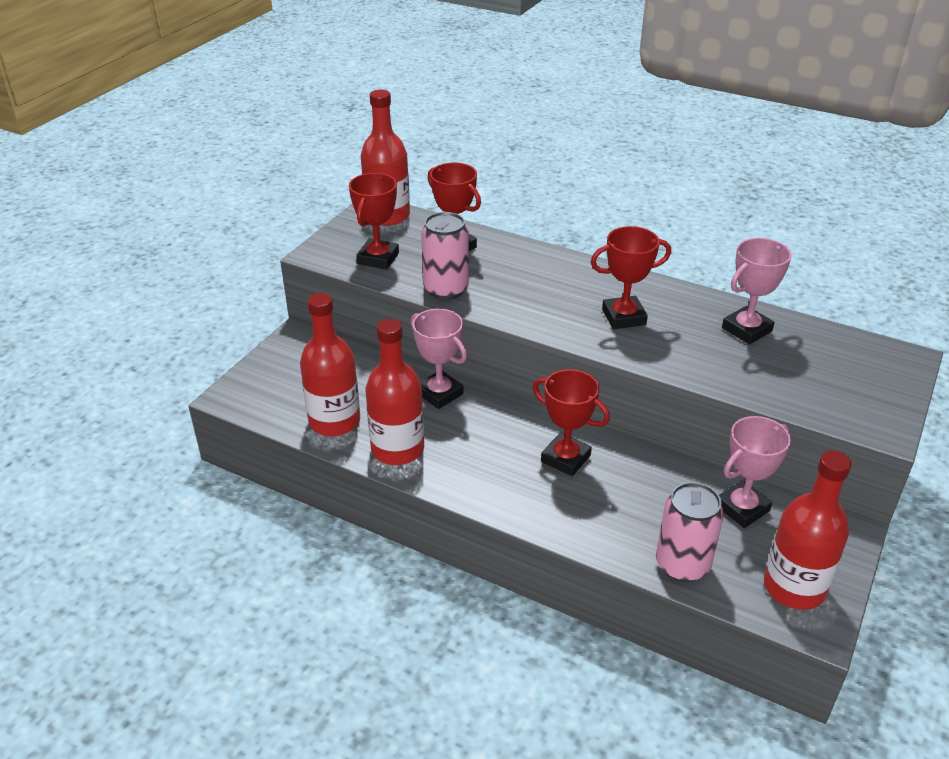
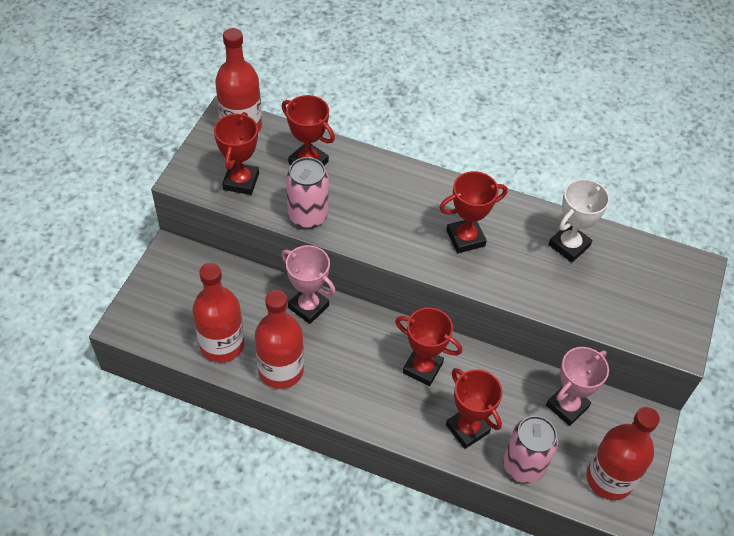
camera: 10 degrees left, 15 degrees up
pink trophy [722,238,792,345] -> white trophy [548,179,610,262]
none -> red trophy [446,368,503,449]

